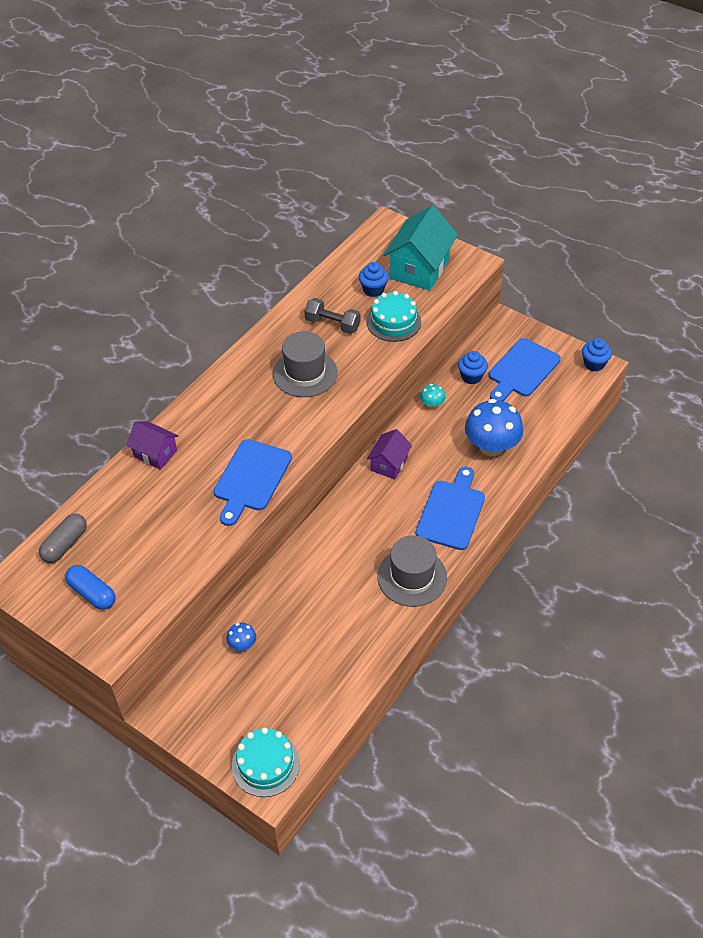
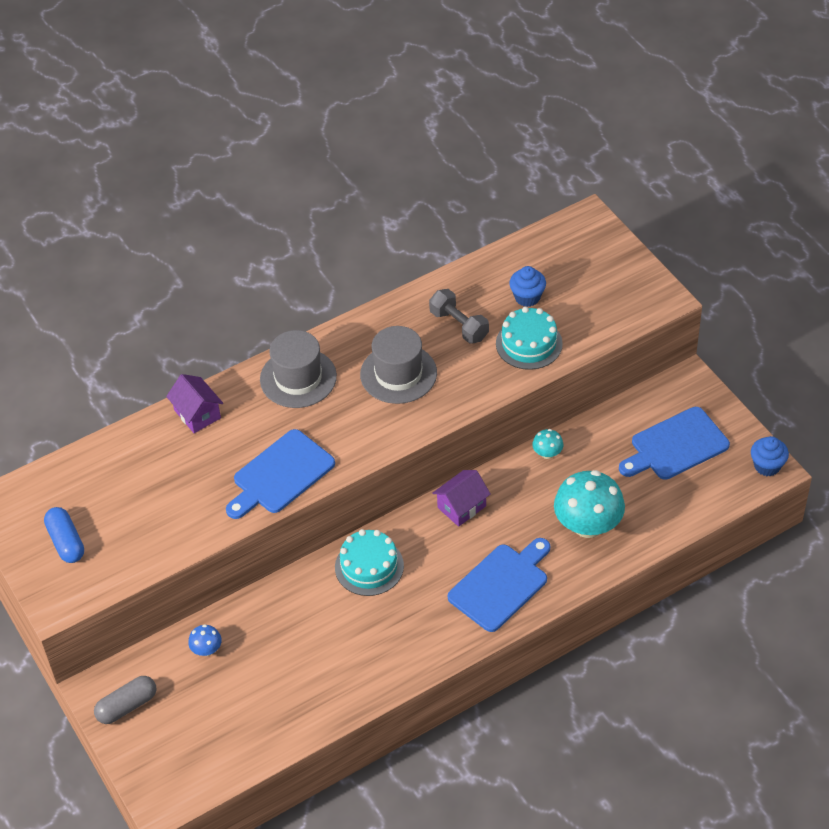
camera: 25 degrees right, 0 degrees up
grey capsule [39,514,87,563] -> grey capsule moved to [94,676,157,724]
turquoise cake [232,727,300,797] -> turquoise cake moved to [335,529,404,596]
grey hat [377,535,447,607] -> grey hat moved to [260,330,337,408]
turquoise house [383,206,458,291] -> none
blue cupcake [458,351,488,384] -> none
blue mushroom [465,399,523,456] -> turquoise mushroom [554,470,625,538]

